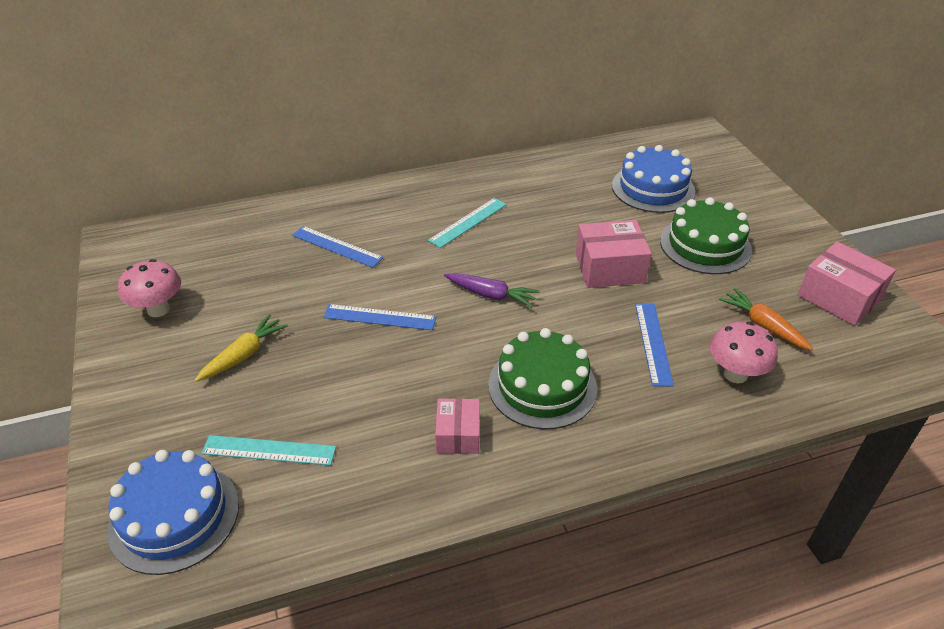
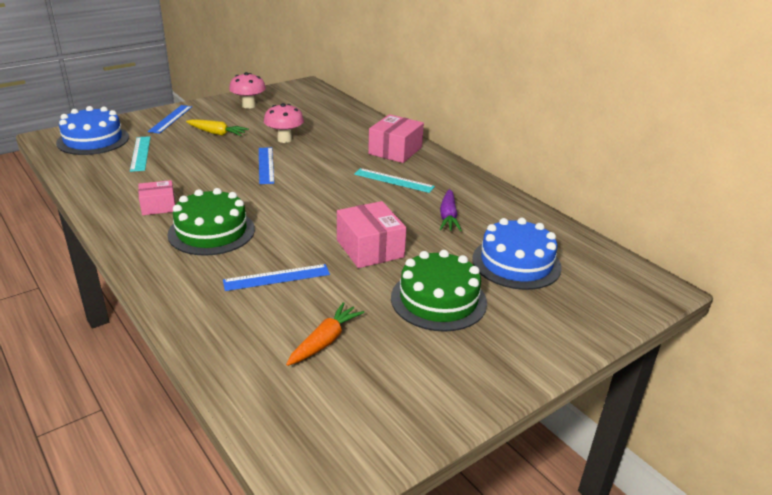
camera: 70 degrees right, 10 degrees down
blue ruler [292,226,383,268] -> blue ruler moved to [148,105,192,134]
purple carrot [444,273,539,308] -> purple carrot moved to [440,189,462,231]
pink mushroom [710,322,778,383] -> pink mushroom moved to [264,103,304,143]
pink box [798,242,896,326] -> pink box moved to [368,114,424,163]

